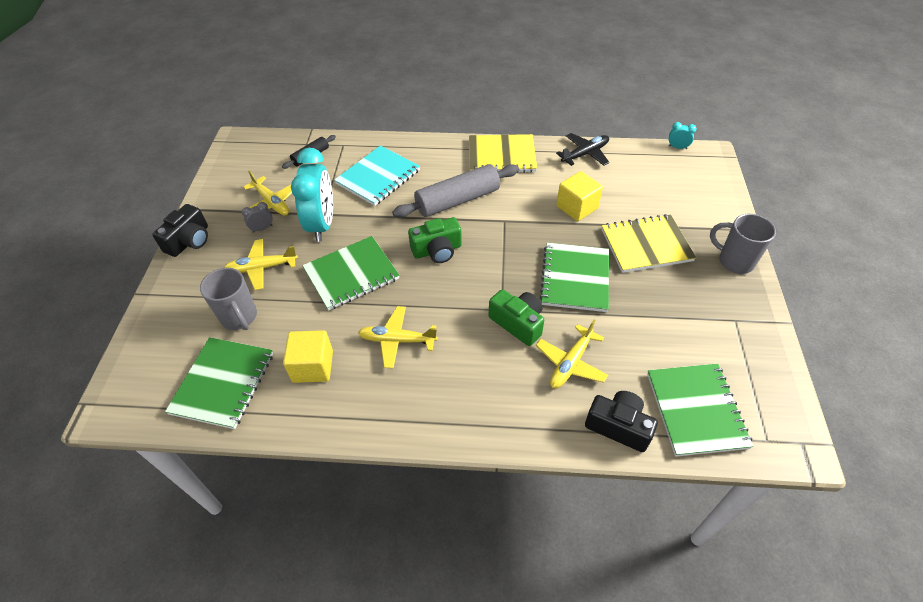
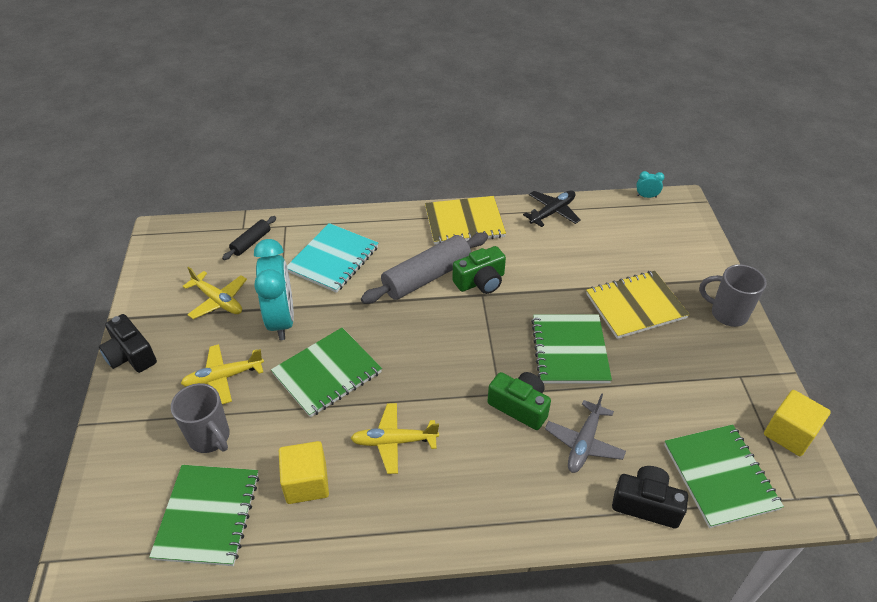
camera: 10 degrees left, 5 degrees down
black camera [152,204,208,257] -> black camera turned 120 degrees clockwise [99,314,157,373]
grey clock [242,202,273,233] -> none
green camera [408,217,462,263] -> green camera moved to [452,246,506,294]
yellow plane [536,320,608,389] -> grey plane [545,393,626,473]
yellow cube [556,171,603,221] -> yellow cube moved to [764,390,831,456]

